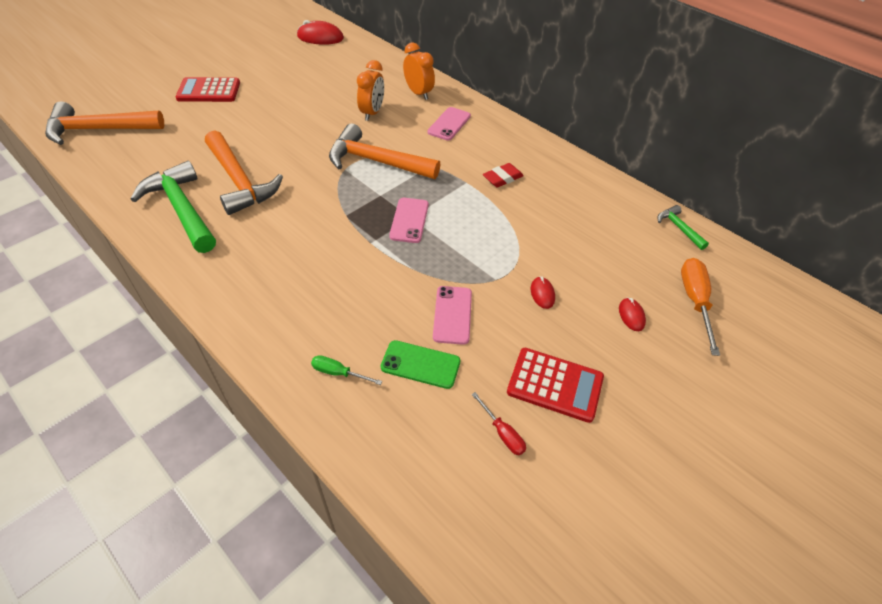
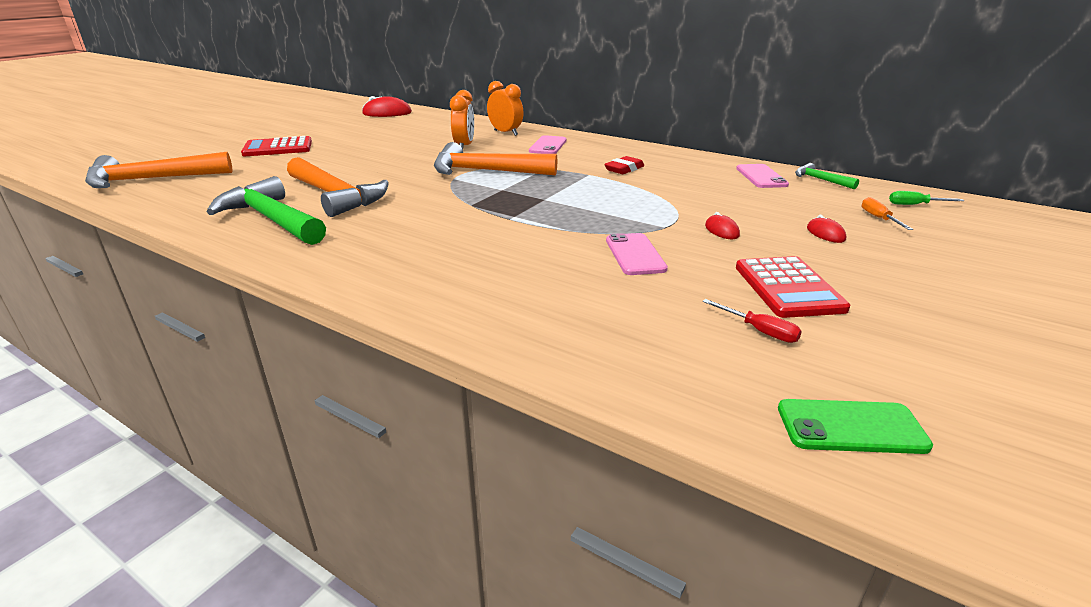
camera: 10 degrees left, 20 degrees down
green screwdriver [311,355,382,385] -> green screwdriver moved to [889,191,964,205]
green phone [381,340,460,389] -> green phone moved to [778,399,933,454]
pink phone [389,198,429,243] -> pink phone moved to [736,164,789,188]
red calculator [507,348,604,423] -> red calculator turned 75 degrees clockwise [736,256,850,318]
orange screwdriver [681,258,720,356] -> orange screwdriver [862,197,913,230], size x0.56

